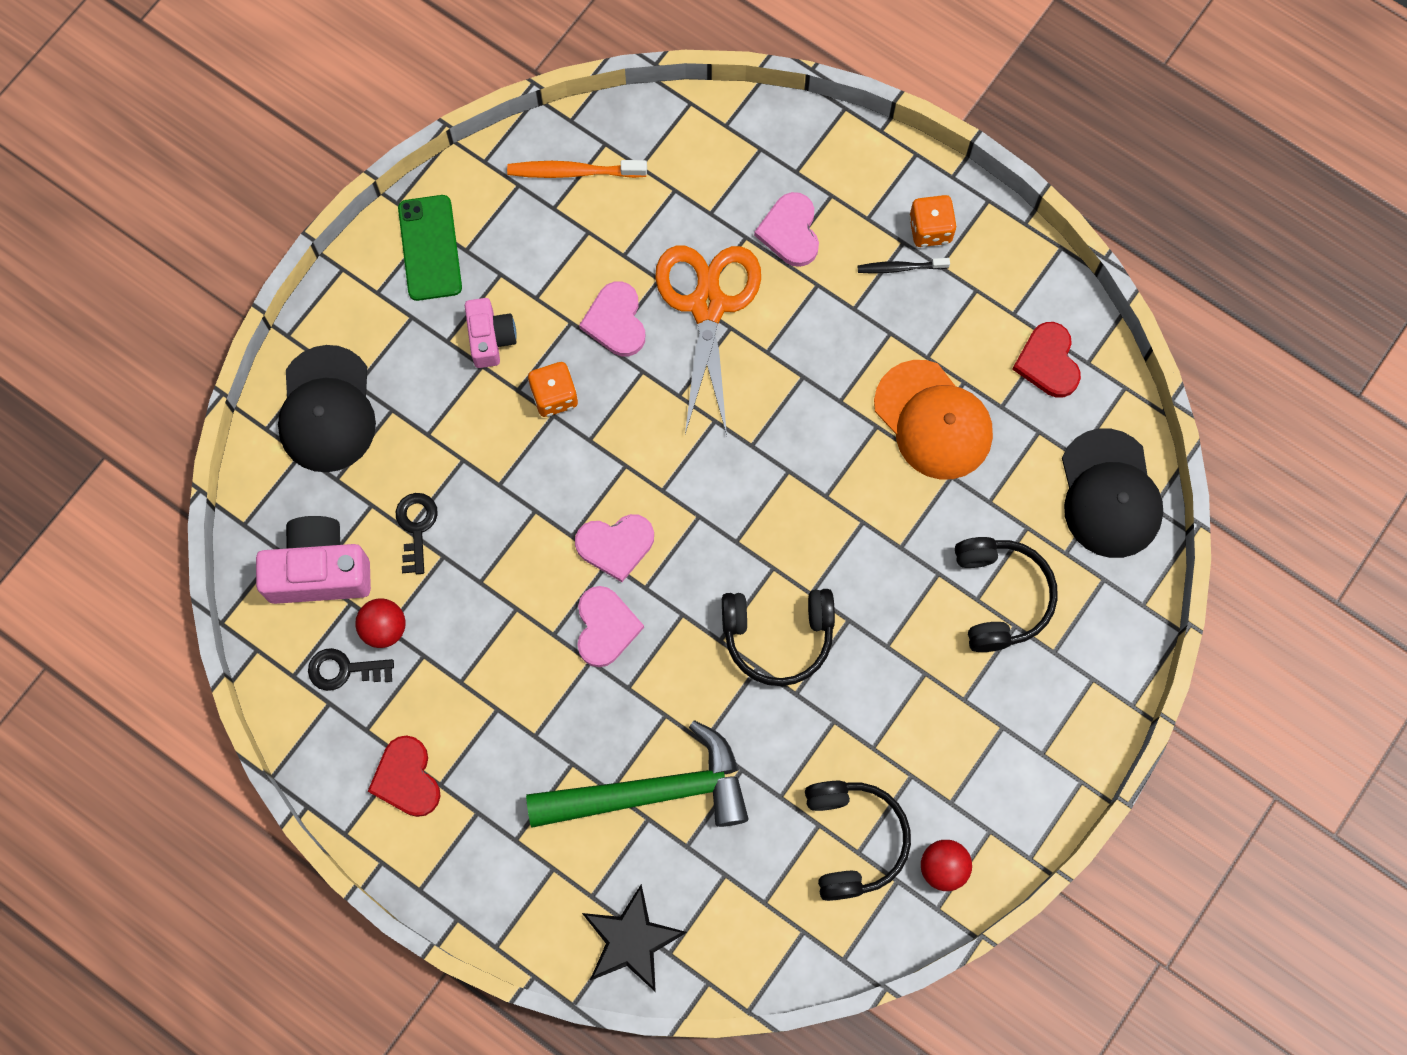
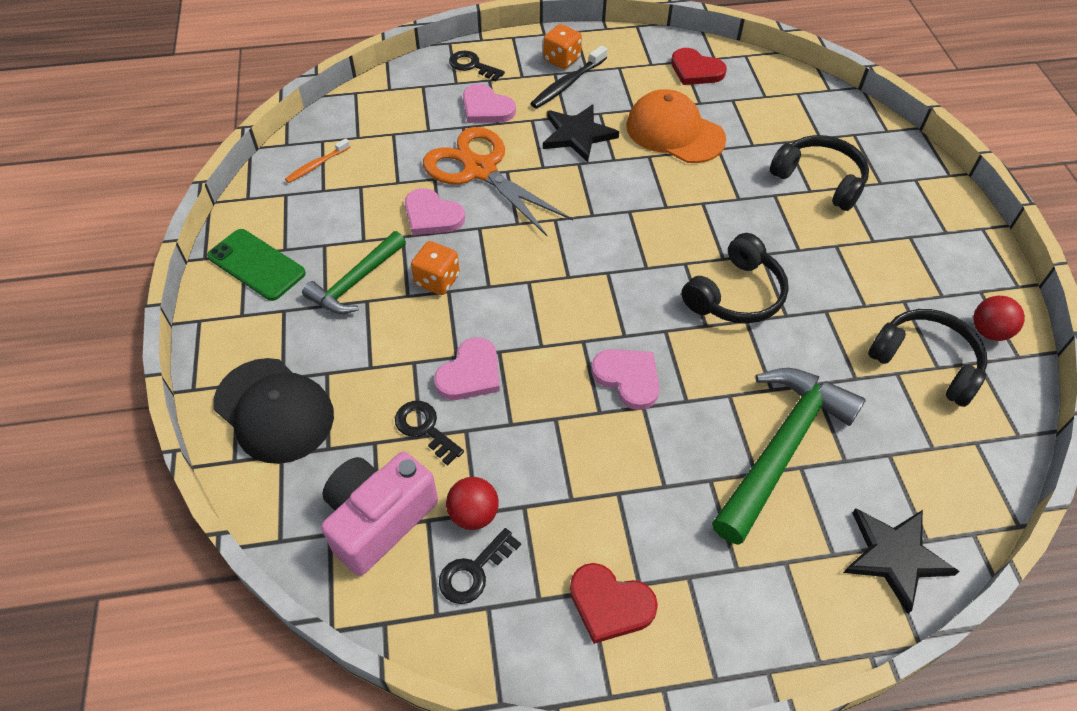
camera: 45 degrees left, 20 degrees down
pink camera [465,298,517,368] -> green hammer [302,231,406,314]
orange toothbrush [507,160,647,178] -> orange toothbrush [285,138,350,183], size x0.65
pink heart [575,514,654,582] -> pink heart moved to [434,337,500,400]
black toothbrush [858,258,950,274] -> black toothbrush [530,45,607,109], size x1.55
orange cap [874,360,993,479] -> orange cap turned 150 degrees counterclockwise [626,89,726,163]
black cap [1062,428,1163,558] -> none
none -> black key [449,51,505,82]
none -> black star [543,105,619,162]

